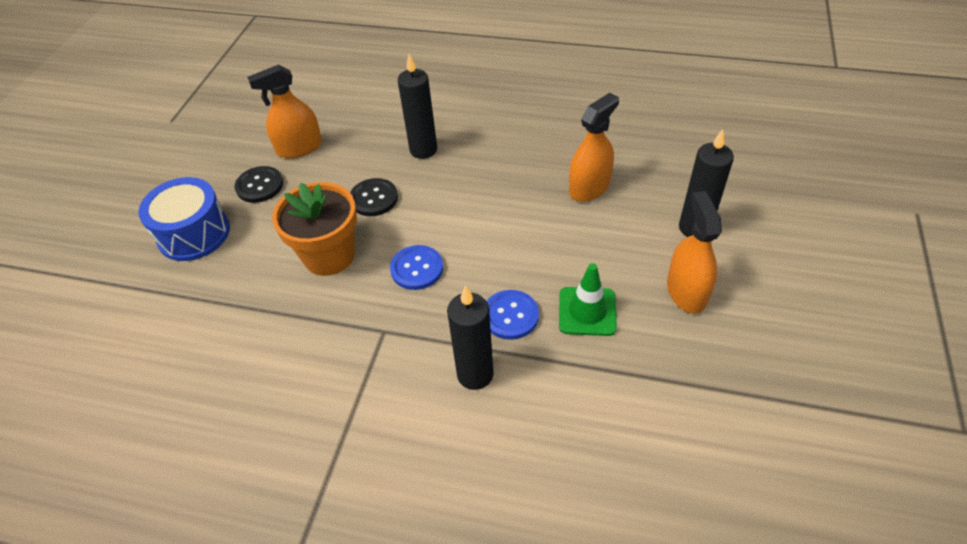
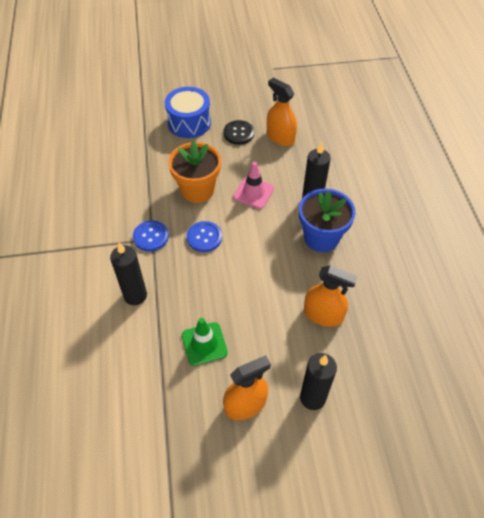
camera: 65 degrees right, 5 degrees up
black button [350,178,398,216] -> pink traffic cone [233,162,274,209]
blue button [487,290,539,340] -> blue button moved to [133,220,169,251]
none -> blue flower pot [299,188,355,252]

